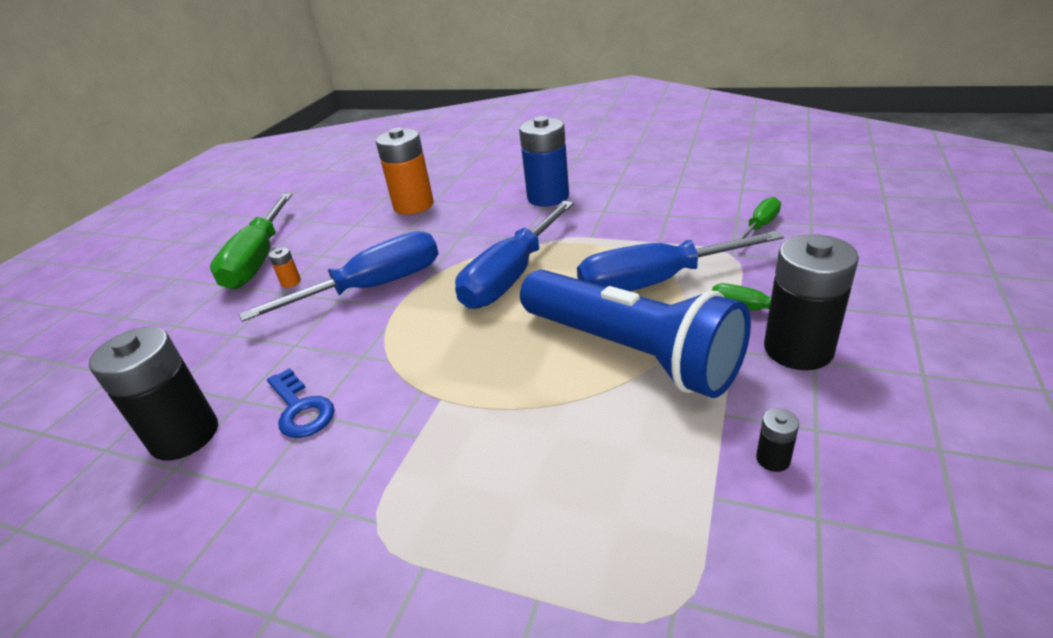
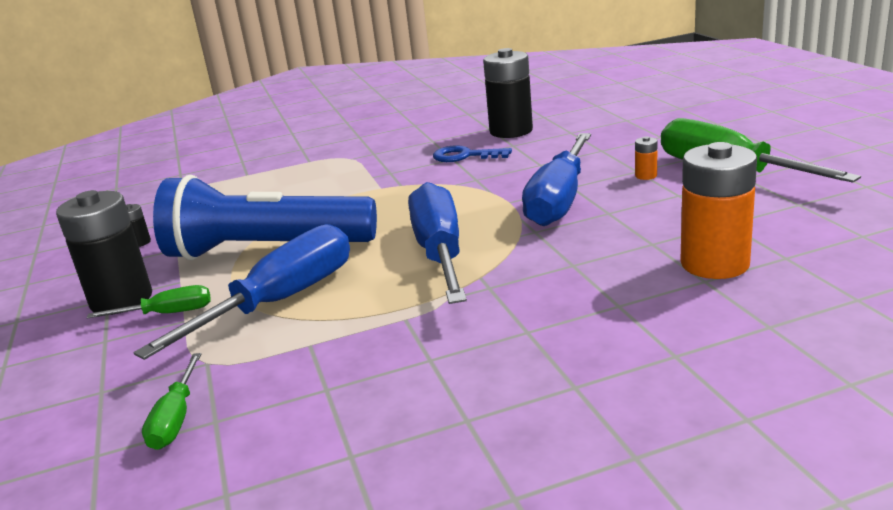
camera: 140 degrees right, 10 degrees down
blue battery [519,116,569,207] -> none

